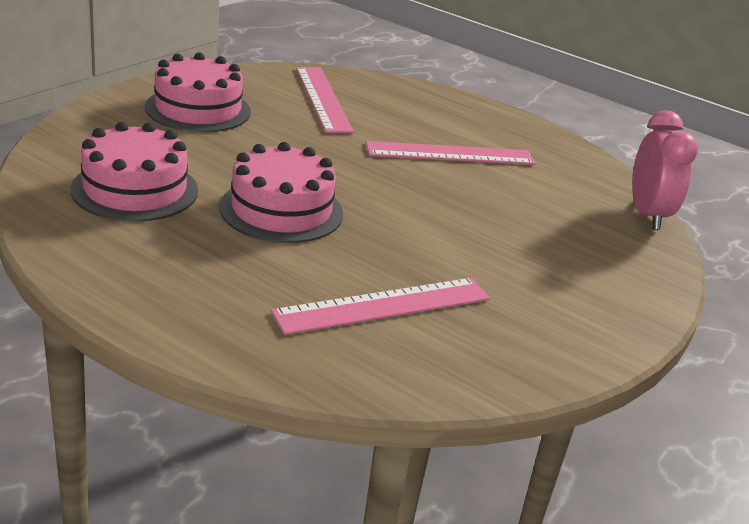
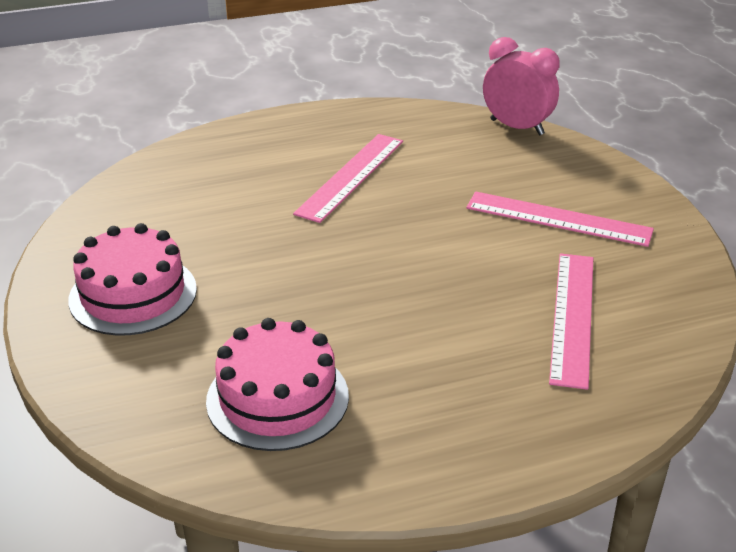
camera: 50 degrees left, 5 degrees up
pink cake [219,142,343,243] -> none
pink ruler [296,67,354,133] -> pink ruler moved to [466,191,654,247]

